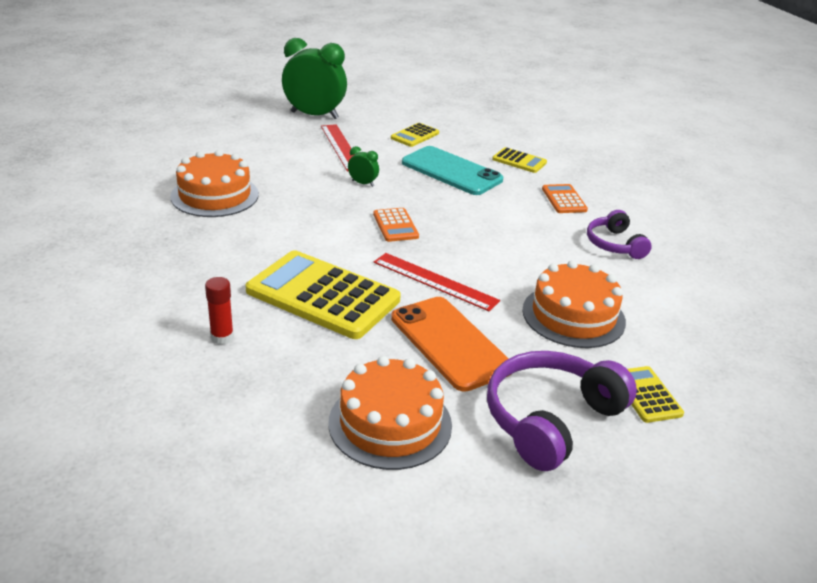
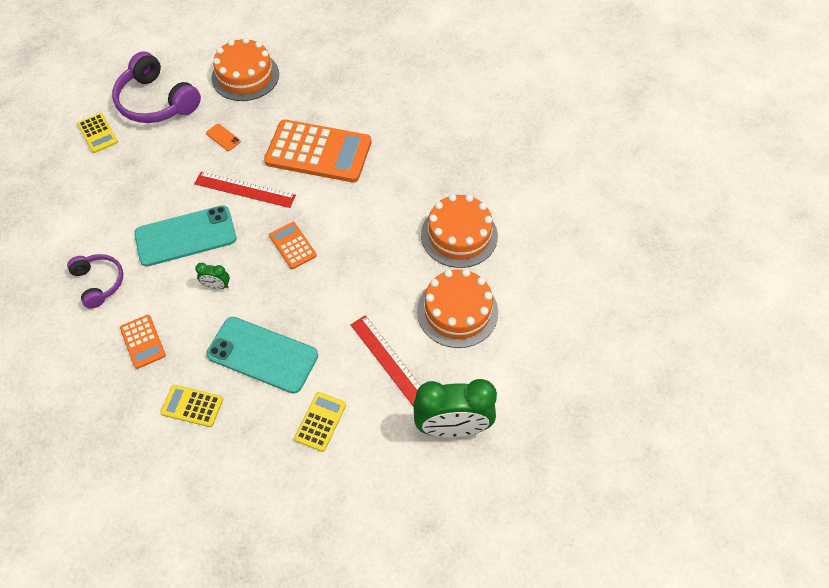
camera: 165 degrees right, 25 degrees up
red glue stick [205,277,234,344] -> none
yellow calculator [246,250,401,339] -> orange calculator [264,119,371,183]
green clock [348,146,379,187] -> green clock moved to [195,263,230,289]
orange phone [391,297,512,392] -> orange phone [206,124,241,151], size x0.40
purple headphones [487,351,637,471] -> purple headphones turned 105 degrees clockwise [112,52,201,123]
orange cake [522,260,626,348] -> orange cake moved to [417,269,498,348]
none -> turquoise phone [134,205,237,267]

